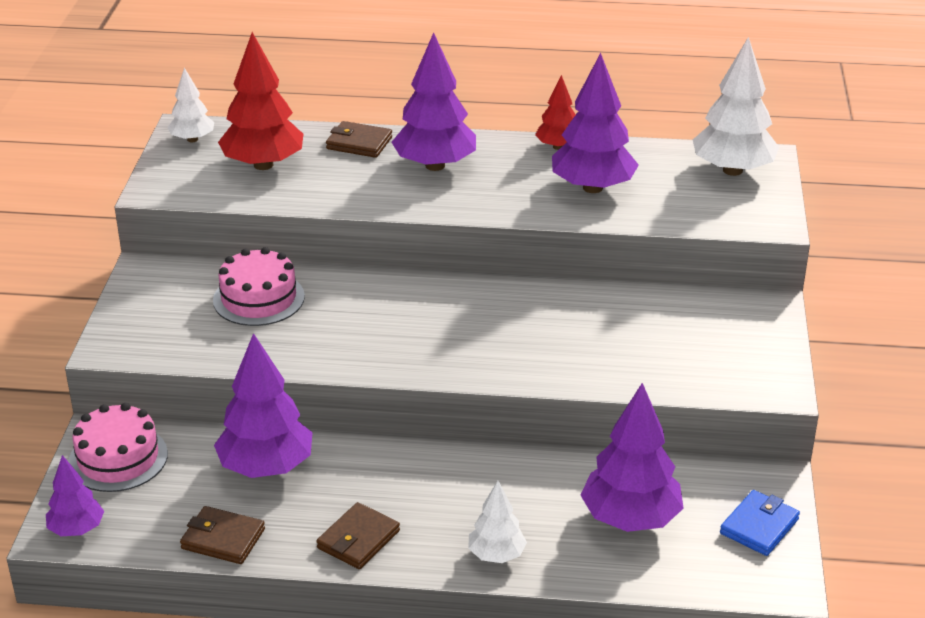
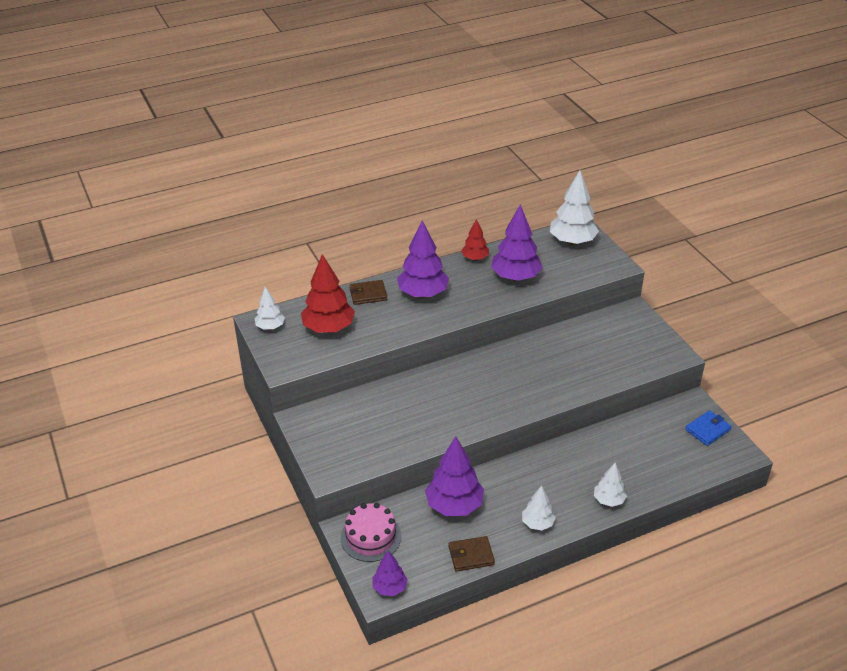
camera: 30 degrees left, 5 degrees up
pink cake [213,247,305,326] -> none
brown wallet [316,502,400,569] -> white tree [522,486,556,530]
purple tree [580,383,684,532] -> none
blue wallet [720,490,800,556] -> blue wallet turned 45 degrees clockwise [685,410,732,446]

